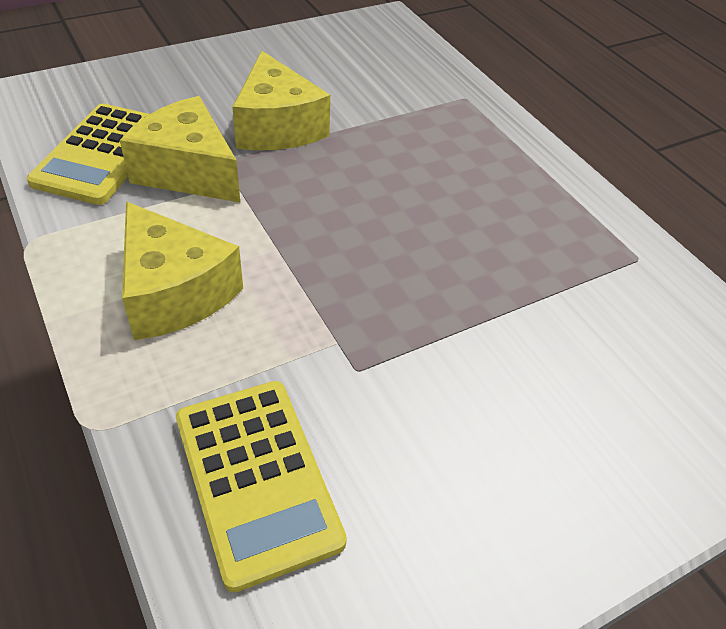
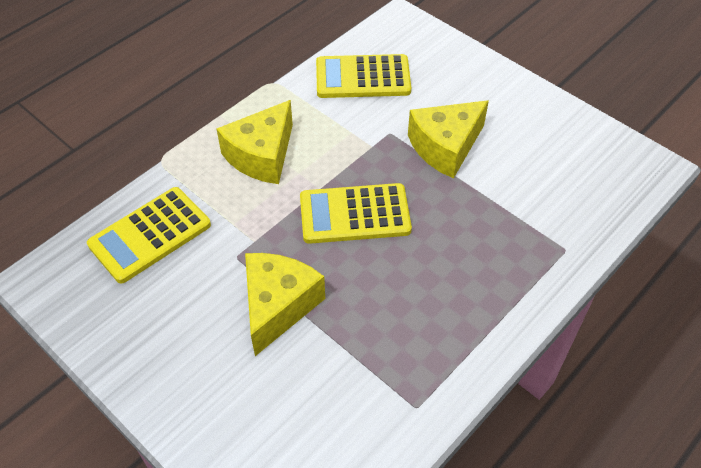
camera: 75 degrees right, 5 degrees up
yellow cheese [120,96,240,202] -> yellow cheese moved to [245,253,325,356]
none -> yellow calculator [300,183,412,244]

